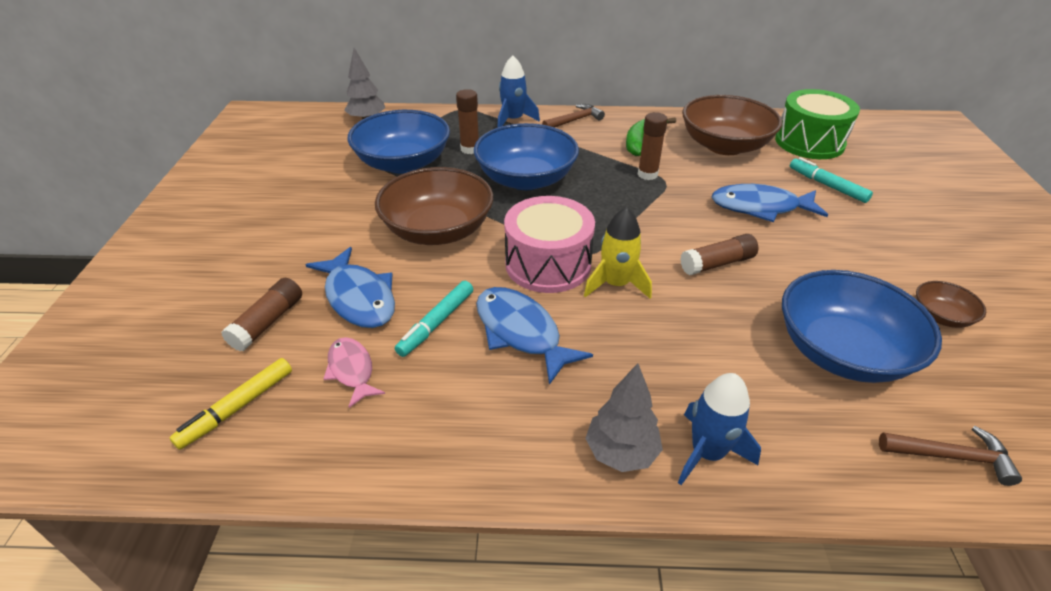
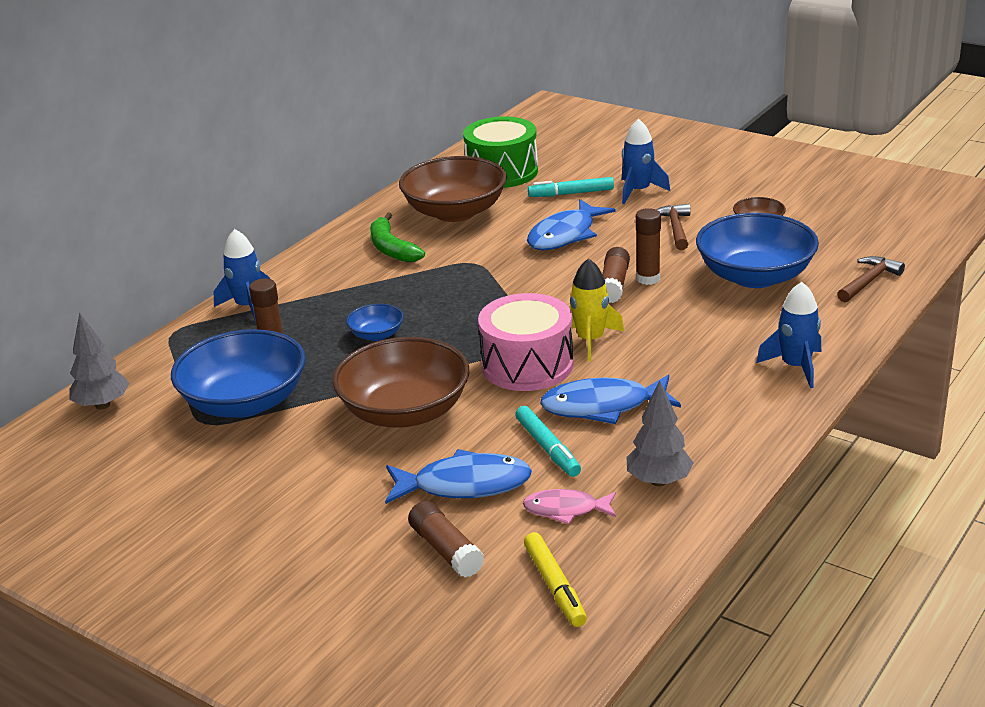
camera: 55 degrees left, 10 degrees down
blue bowl [474,123,579,190] -> blue bowl [346,304,404,341], size x0.46
brown hammer [542,104,605,127] -> brown hammer moved to [656,203,691,250]
grey tree [585,363,663,472] -> grey tree moved to [626,380,694,486]
brown glue stick [638,112,668,180] -> brown glue stick moved to [636,208,661,285]
none -> blue rocket [621,119,670,204]

